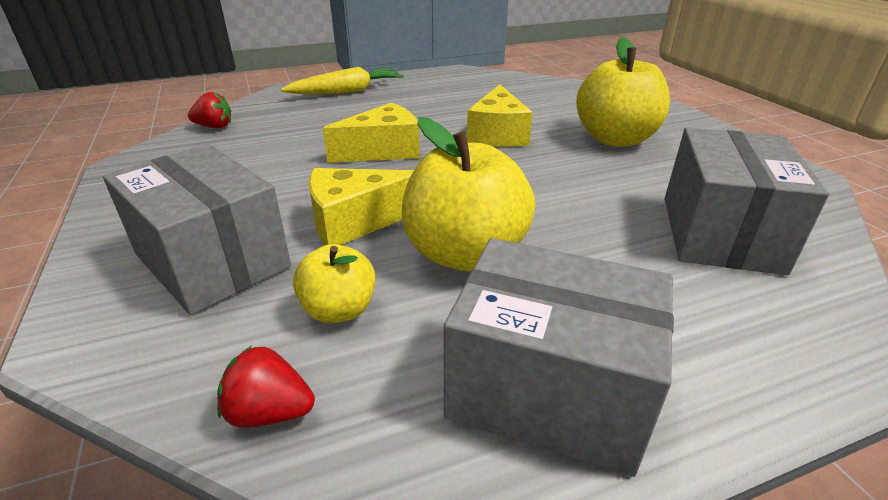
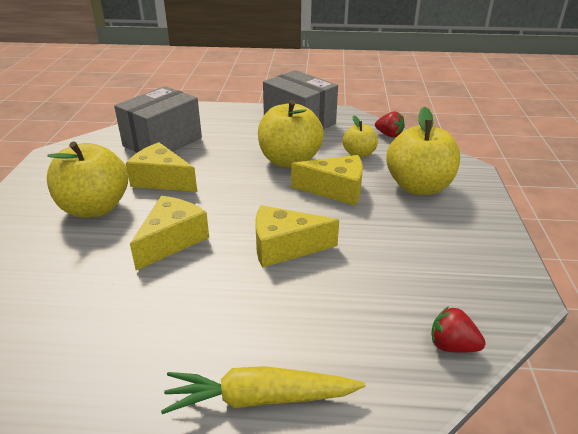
camera: 155 degrees left, 0 degrees up
grey box [103,144,291,315] -> yellow apple [386,107,460,195]
none -> yellow cheese [126,142,197,192]

